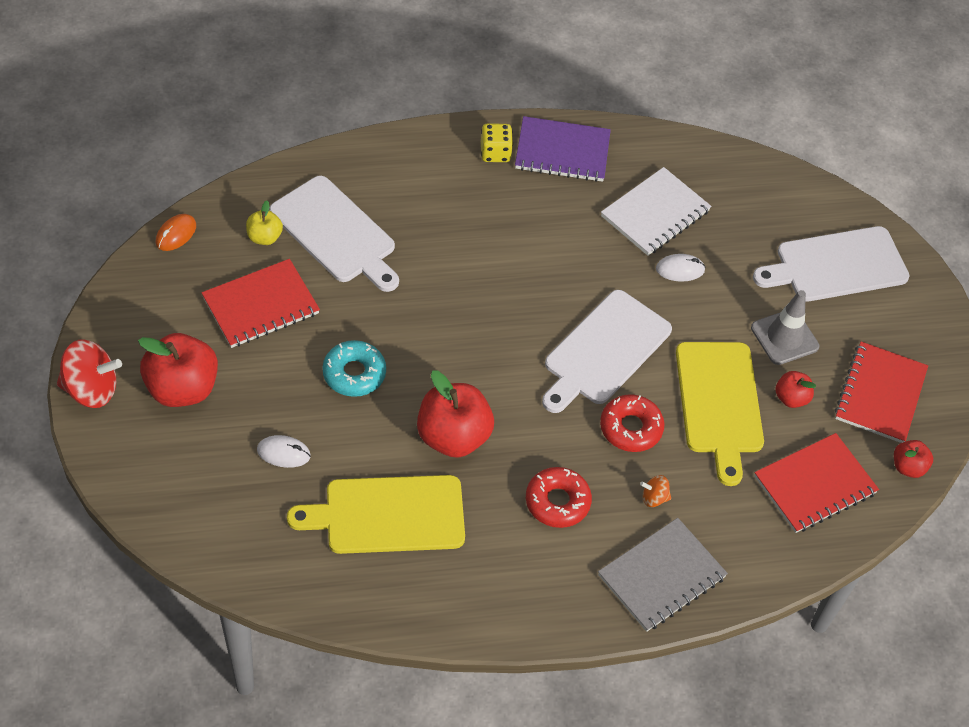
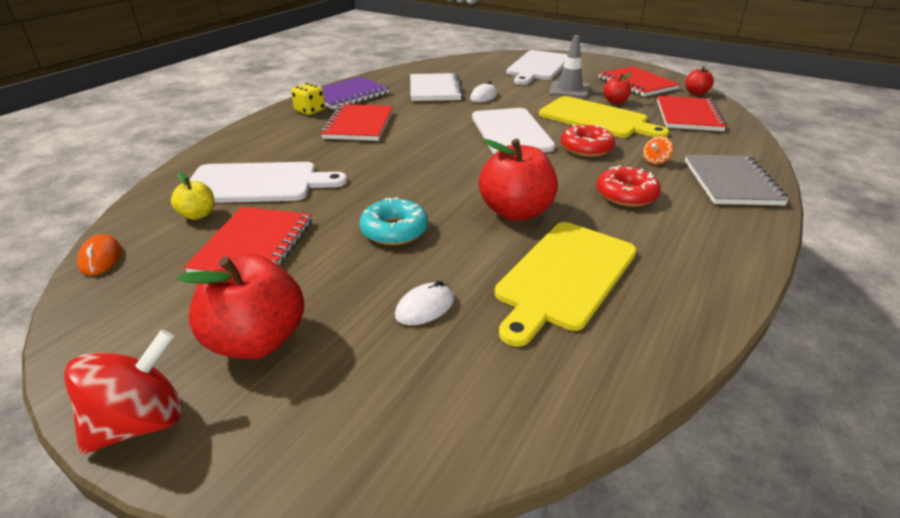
camera: 45 degrees left, 20 degrees down
none -> red notebook [321,104,393,141]

